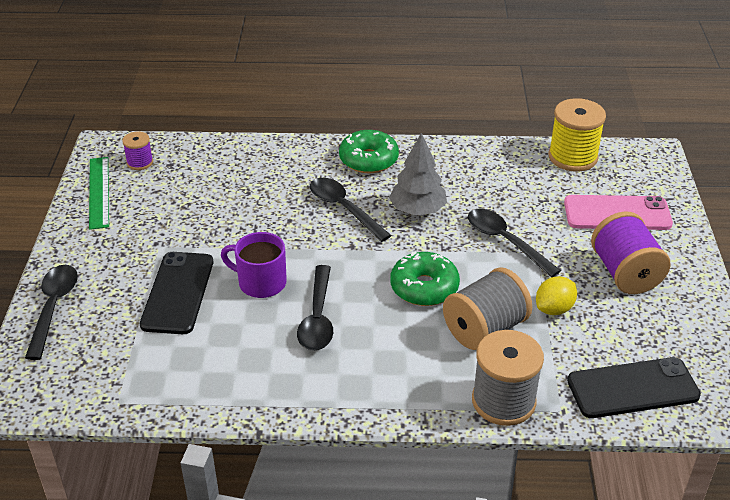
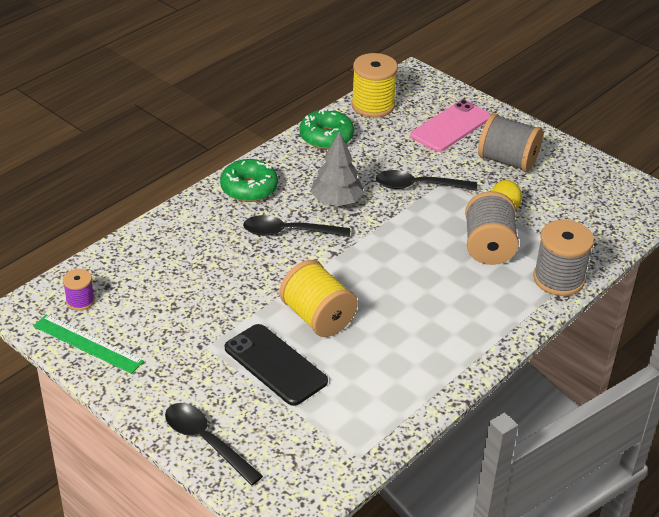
camera: 50 degrees left, 0 degrees up
purple mug [221,232,287,298] -> yellow spool [280,260,358,337]
black spoon [297,265,333,351] -> none
green donut [390,251,460,306] -> green donut moved to [299,109,354,149]
black phone [567,357,701,418] -> none
purple spool [591,211,671,294] -> grey spool [478,114,543,172]

